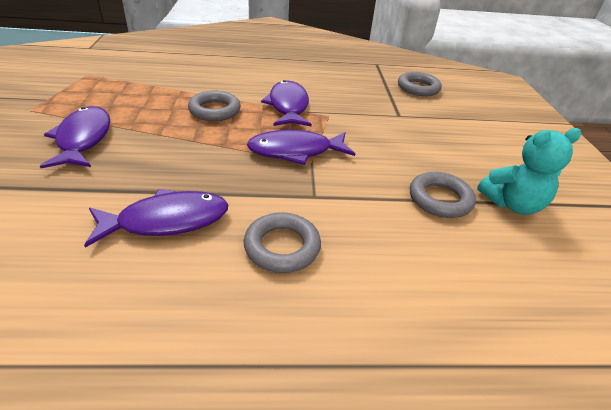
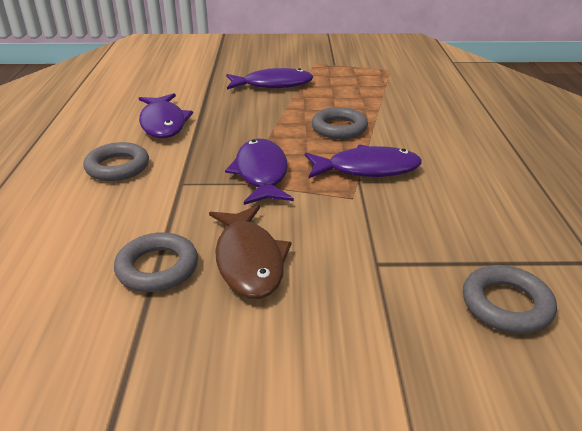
camera: 95 degrees right, 5 degrees down
turquoise teddy bear [477,128,581,215] -> none
none -> brown fish [209,205,292,299]

